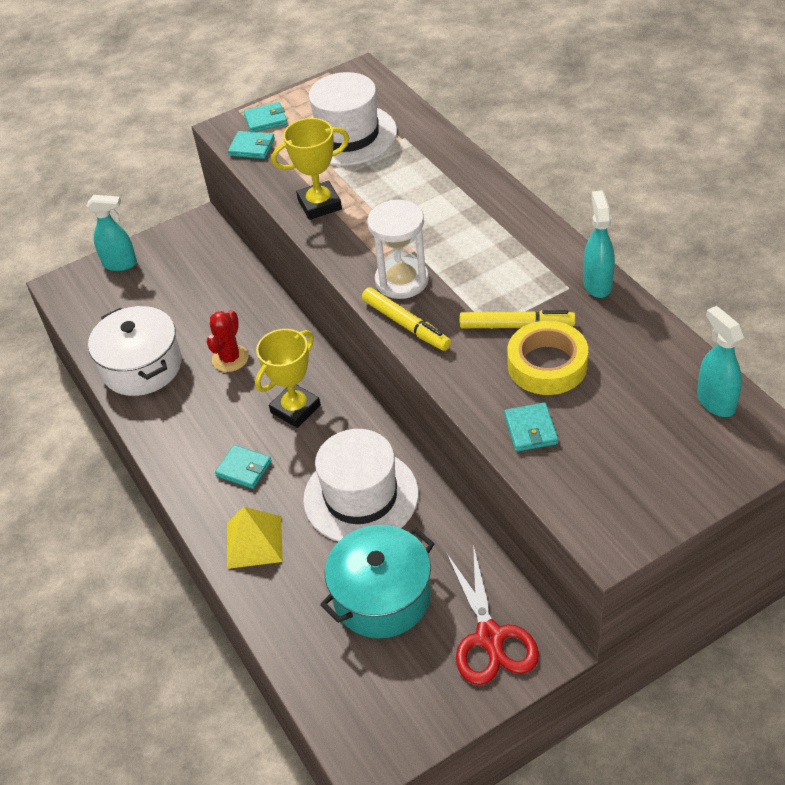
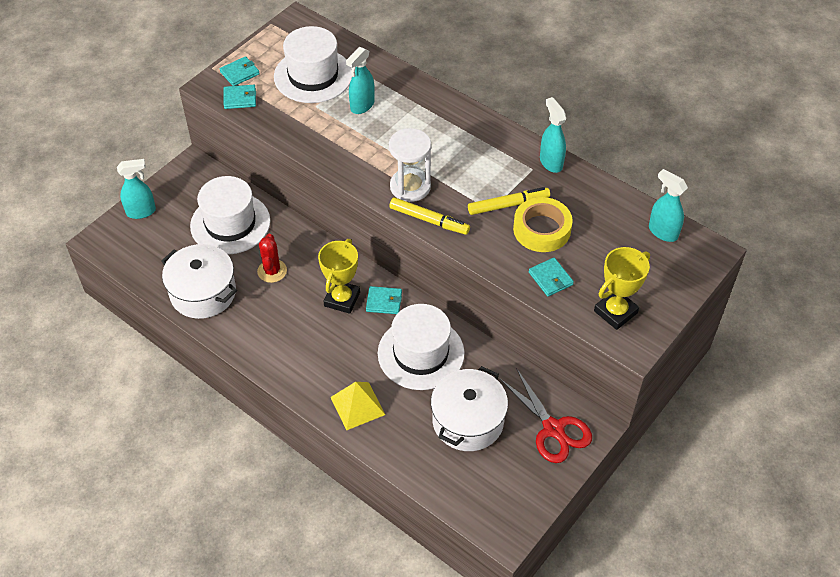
camera: 25 degrees left, 5 degrees up
turquoise wallet [215,445,272,489] -> turquoise wallet moved to [366,286,402,314]
yellow trophy [272,118,349,220] -> yellow trophy moved to [594,247,650,330]
turquoise pot [320,525,435,638] -> white pot [431,366,508,451]
none -> white hat [190,176,270,255]
none -> turquoise spray bottle [346,47,375,114]

